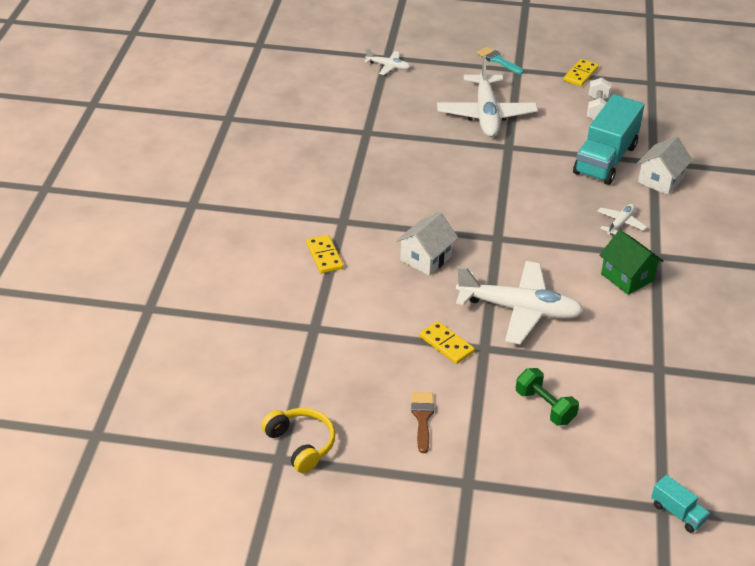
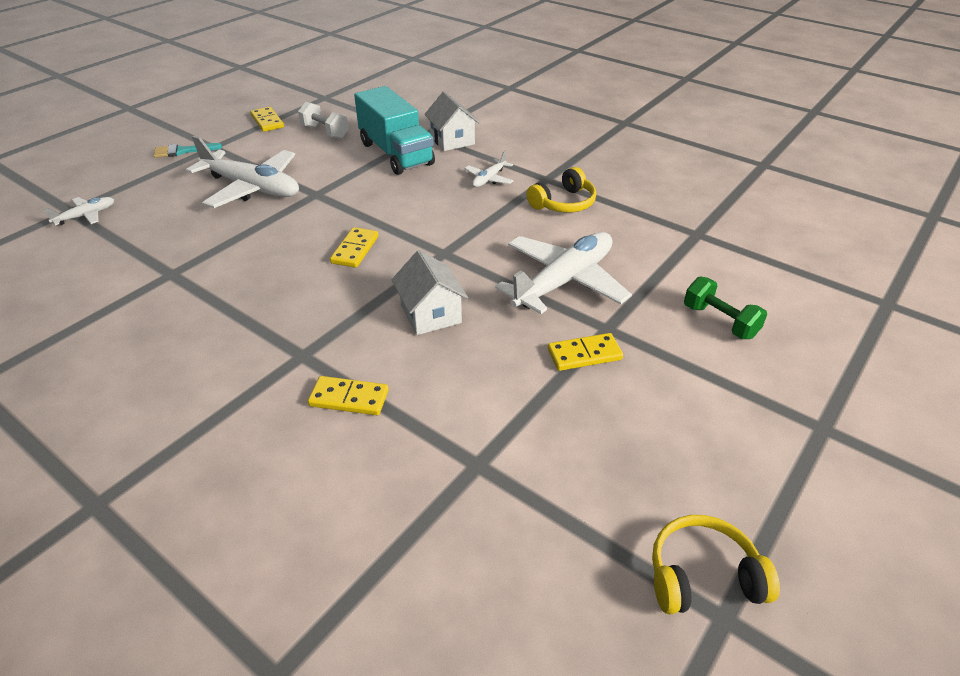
camera: 60 degrees left, 0 degrees up
brown brush [412,392,434,453] -> none
green dumbbell [516,368,579,426] -> green dumbbell turned 60 degrees clockwise [684,277,767,339]
white plane [598,204,647,235] -> white plane turned 120 degrees counterclockwise [465,150,514,187]
green house [599,230,664,295] -> yellow headphones [526,167,596,213]
turquoise truck [651,475,710,533] -> none
none -> yellow domino [330,227,378,268]

